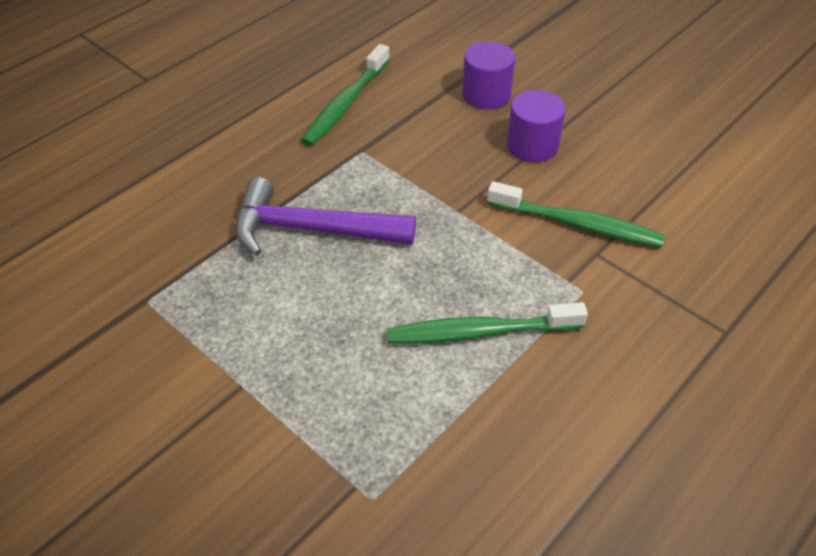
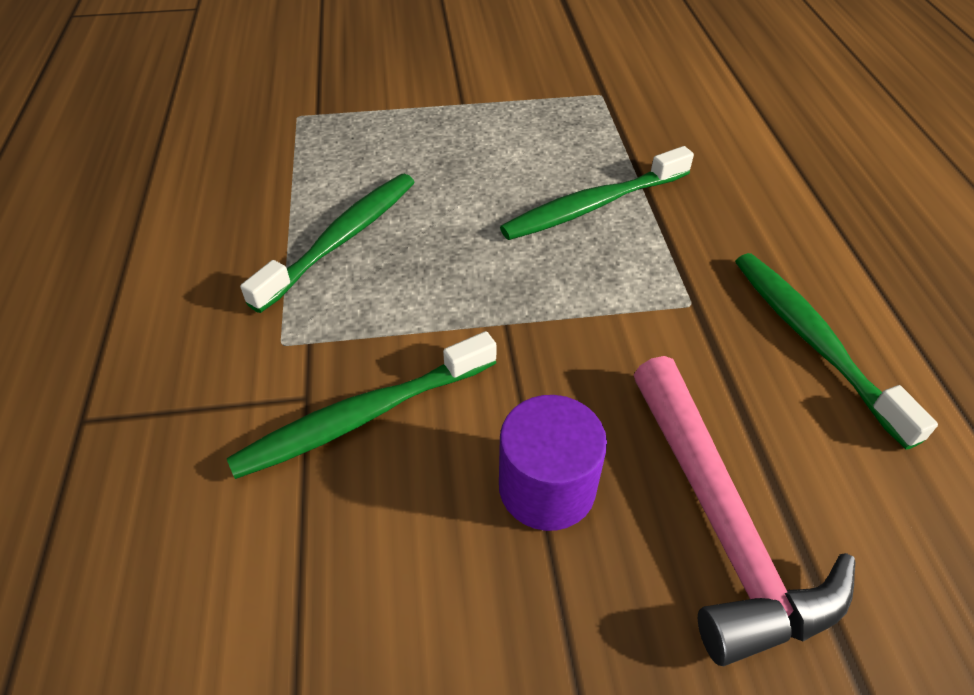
camera: 130 degrees right, 0 degrees up
purple hammer [235,177,416,256] -> green toothbrush [500,146,694,240]
purple cylinder [462,41,515,109] -> pink hammer [634,356,855,666]

